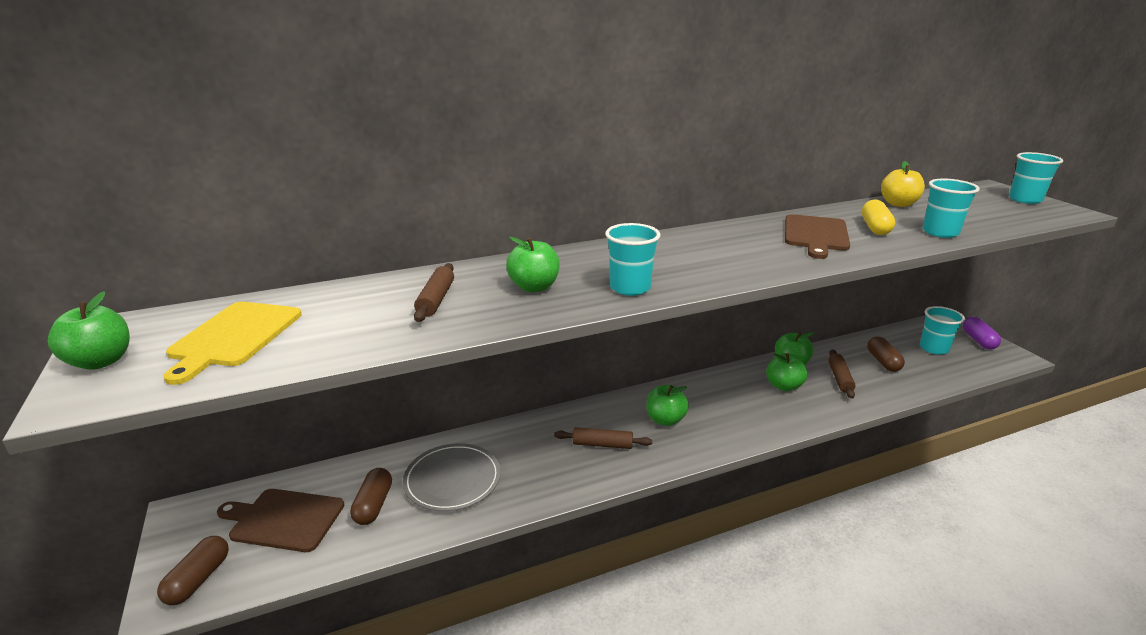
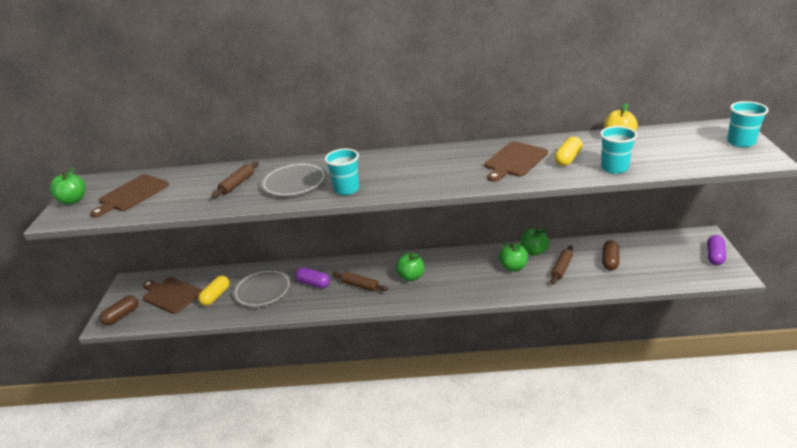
camera: 25 degrees right, 5 degrees up
yellow cutting board [163,302,302,385] -> brown cutting board [90,174,169,218]
brown capsule [350,468,392,525] -> yellow capsule [198,276,230,306]
green apple [506,237,560,292] -> grey plate [261,162,327,196]
turquoise cup [920,306,965,355] -> none
none -> purple capsule [295,267,330,288]

